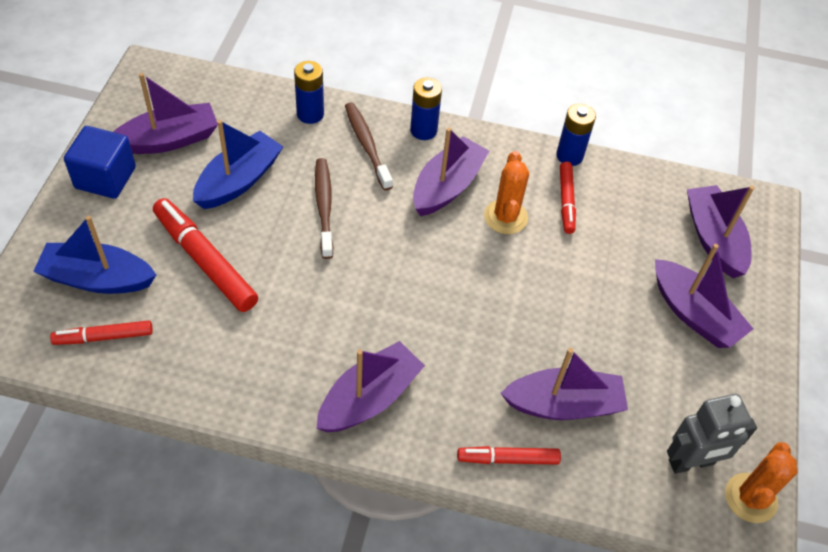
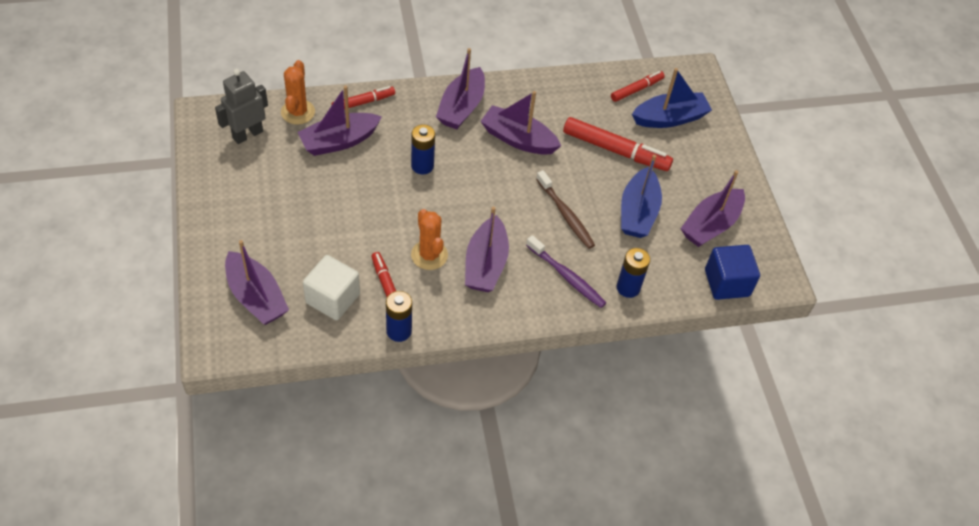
camera: 155 degrees right, 0 degrees up
blue cube [64,126,136,199] -> blue cube moved to [705,245,760,300]
brown toothbrush [345,102,393,191] -> purple toothbrush [526,235,606,308]
blue battery [410,78,442,140] -> blue battery moved to [411,125,435,174]
purple boat [655,244,753,348] -> purple boat moved to [480,91,561,155]
orange cactus [725,442,798,523] -> orange cactus moved to [281,60,315,125]
none -> white cube [303,255,360,320]

